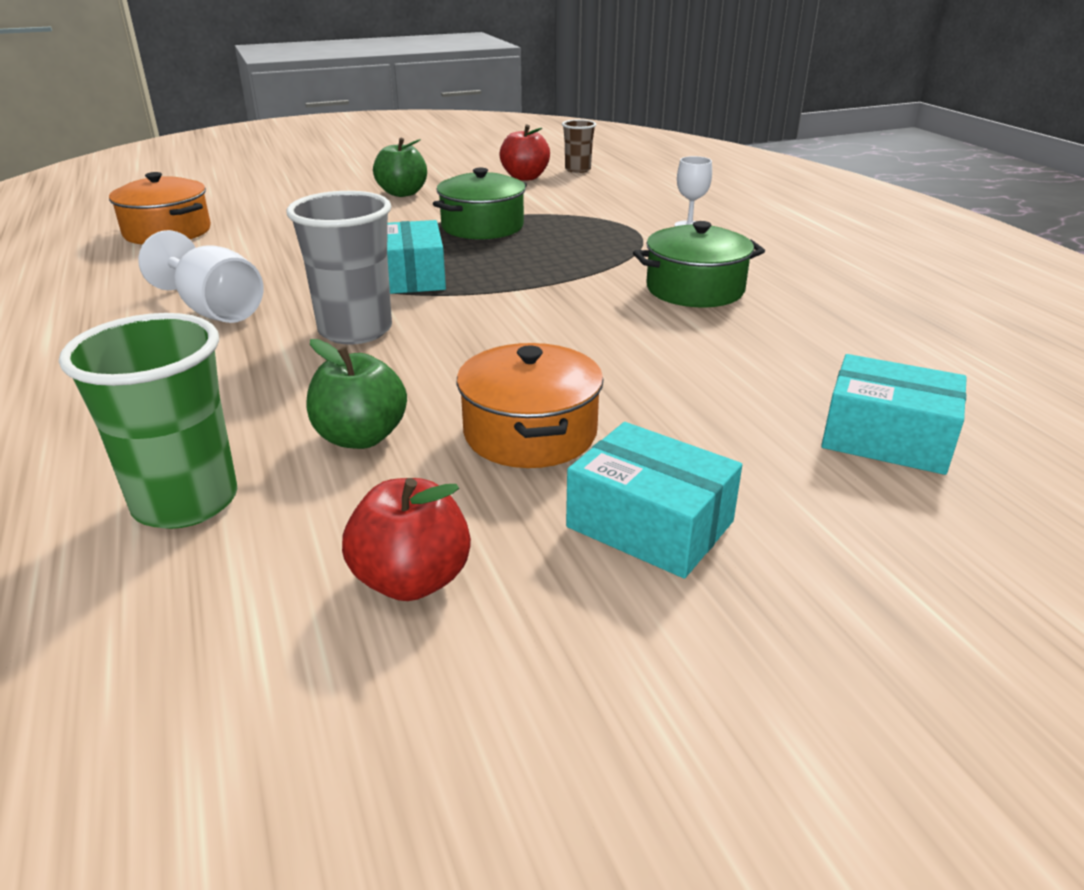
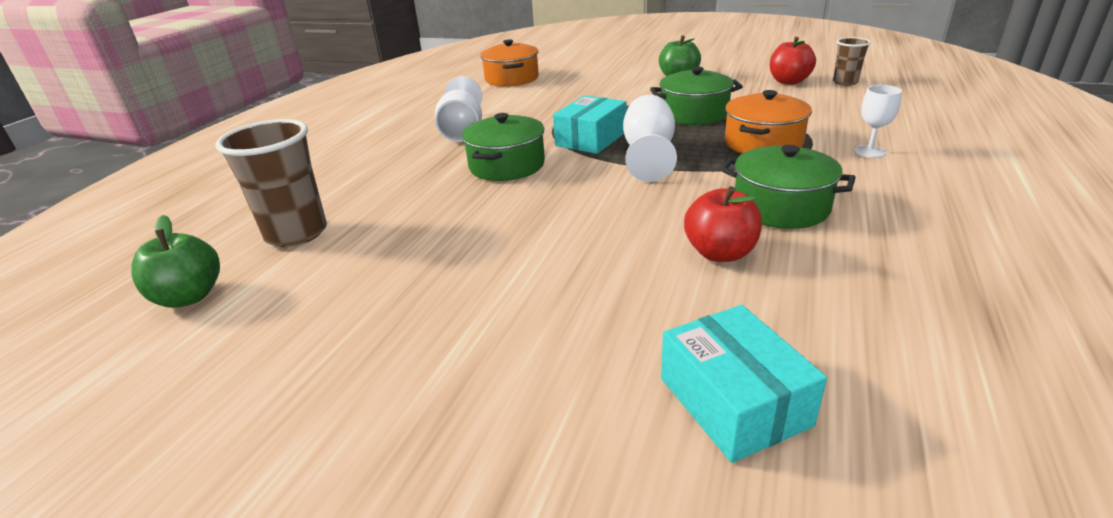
camera: 45 degrees right, 0 degrees up
green cup [59,313,238,529] -> brown cup [216,119,327,247]
grey cup [286,191,392,344] -> green pot [461,113,545,181]
green apple [307,339,407,449] -> green apple moved to [131,215,220,308]
red apple [342,478,471,601] -> red apple moved to [684,186,762,262]
orange pot [457,343,603,468] -> orange pot moved to [725,90,812,154]
turquoise box [566,422,742,578] -> none
none -> white goblet [623,95,677,182]

